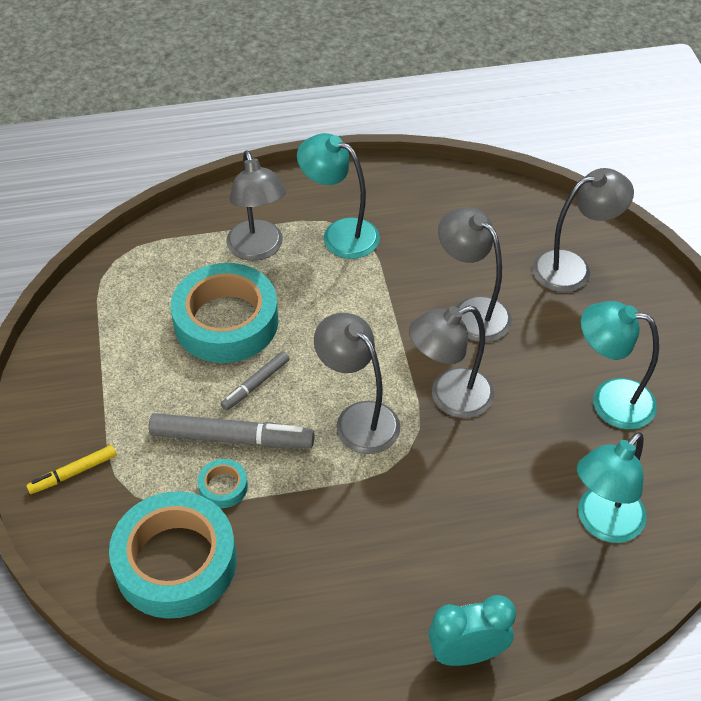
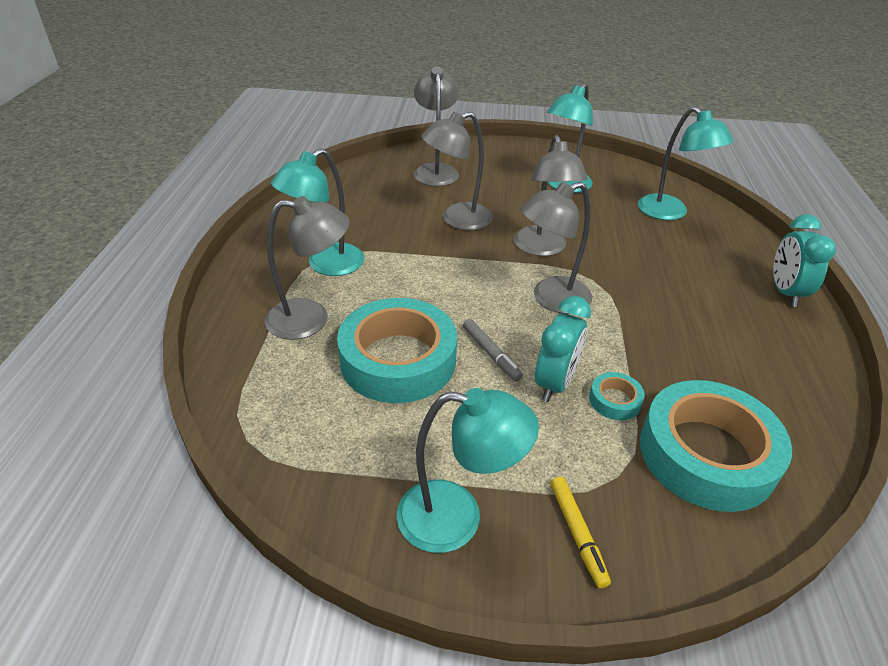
camera: 75 degrees left, 10 degrees down
grey marker [149,413,314,448] -> turquoise clock [535,296,591,402]
none -> turquoise lamp [397,388,539,553]

